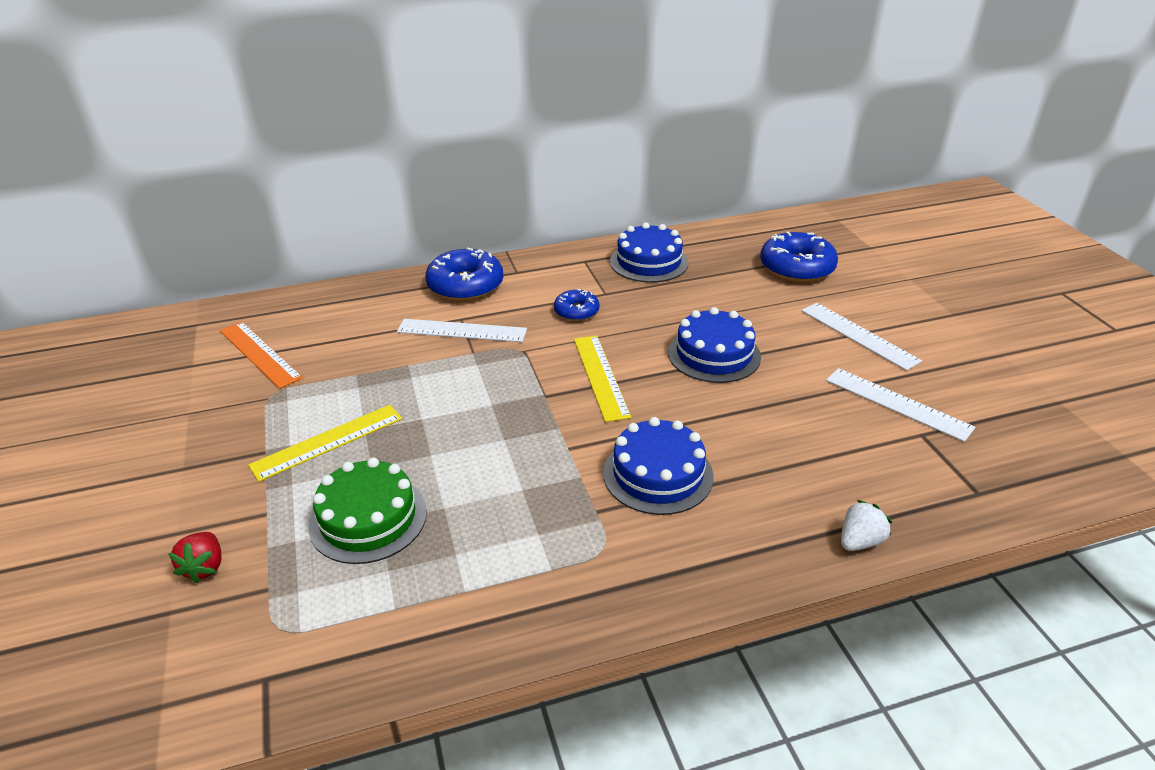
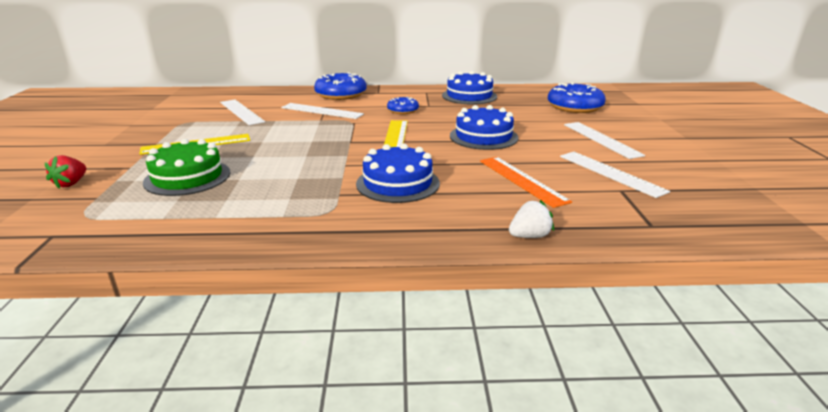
camera: 15 degrees right, 10 degrees down
orange ruler [220,321,303,389] -> orange ruler moved to [480,157,572,208]
none -> white ruler [220,99,265,125]

